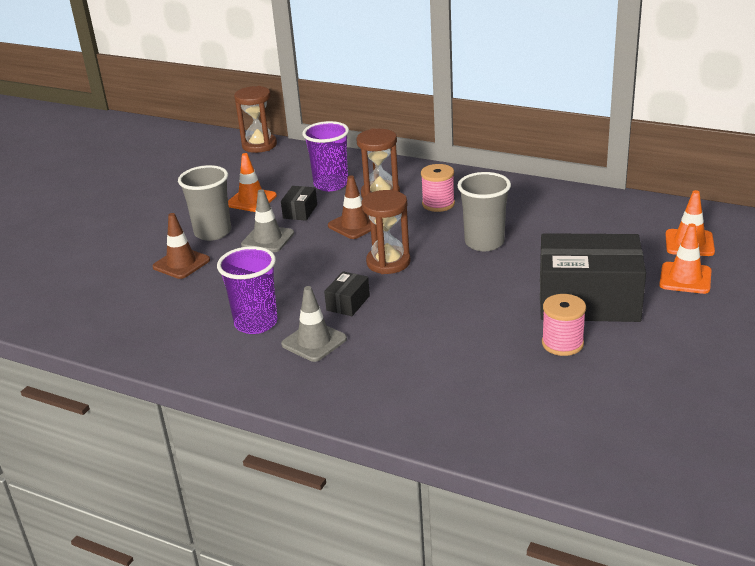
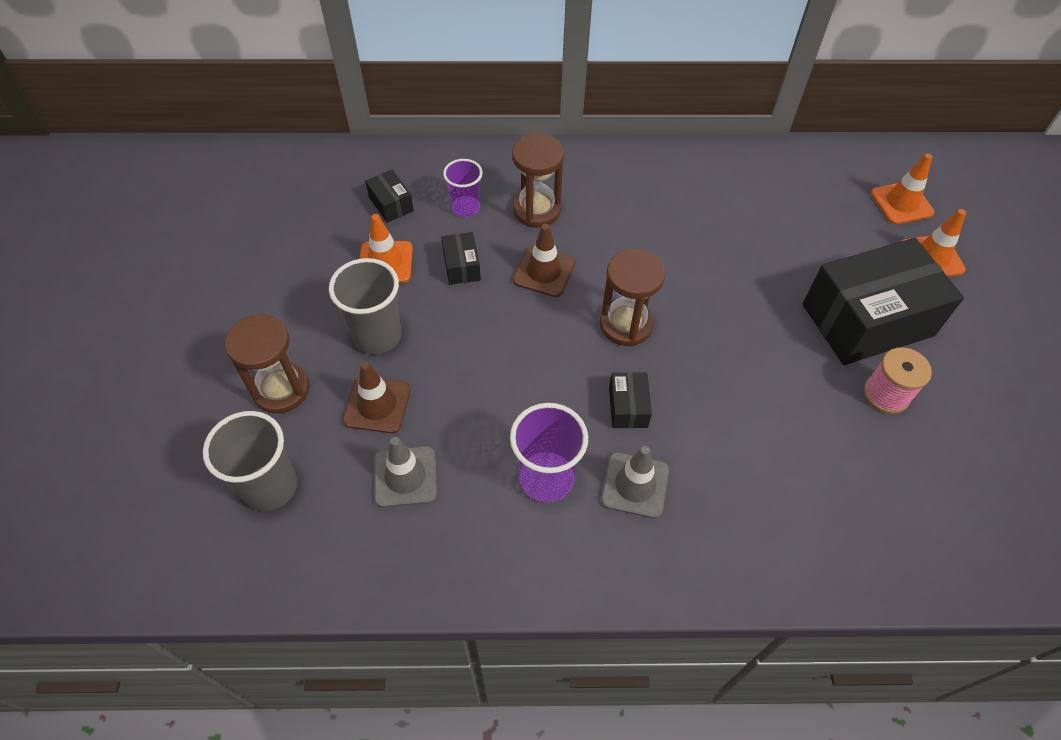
camera: 30 degrees left, 25 degrees up
brown hourglass [234,86,277,153] -> brown hourglass moved to [225,314,309,414]
grey traffic cone [241,189,294,252] -> grey traffic cone moved to [374,437,437,508]
purple cup [303,121,349,191] -> purple cup [443,159,483,217], size x0.66
pink spool [421,164,455,212] -> none
grey cup [457,172,511,251] -> grey cup moved to [203,411,297,511]
none -> black box [365,170,414,223]

